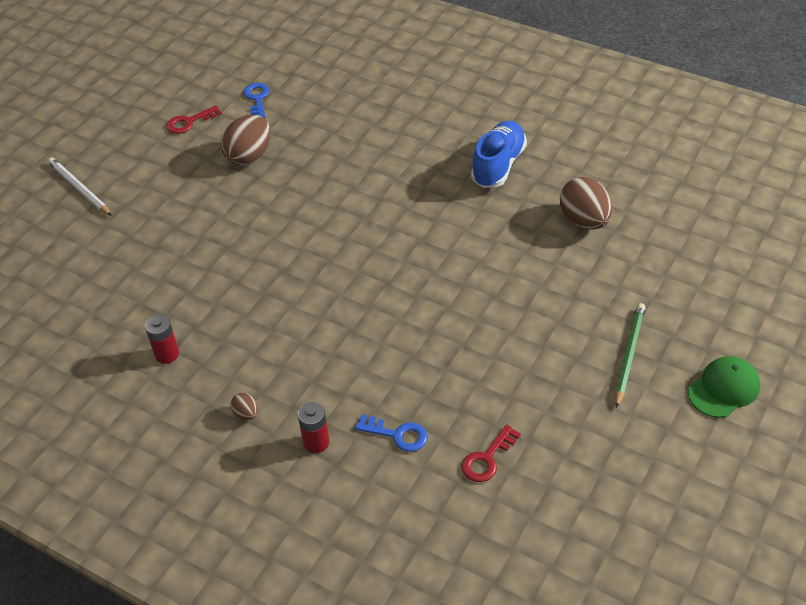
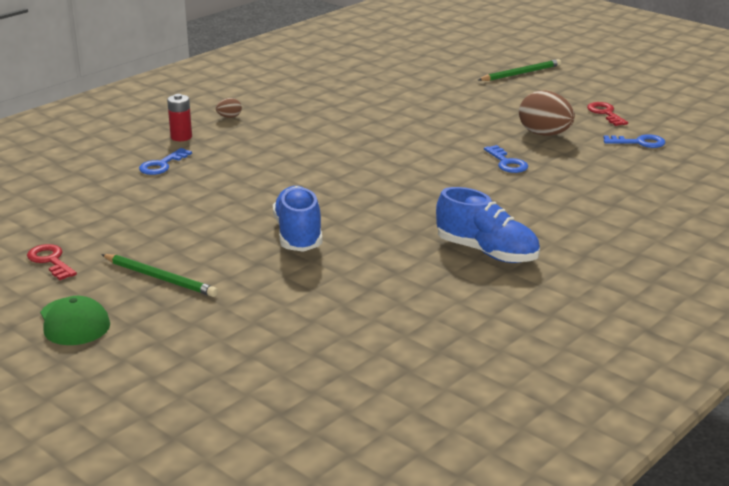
camera: 100 degrees right, 20 degrees down
white pencil [48,157,112,216] -> green pencil [478,59,561,81]
red battery [145,315,179,364] -> none
red key [461,425,521,482] -> red key moved to [27,244,77,280]
brown egg [560,177,612,229] -> none
none -> blue shoe [273,186,322,252]
none -> blue key [484,145,528,173]

